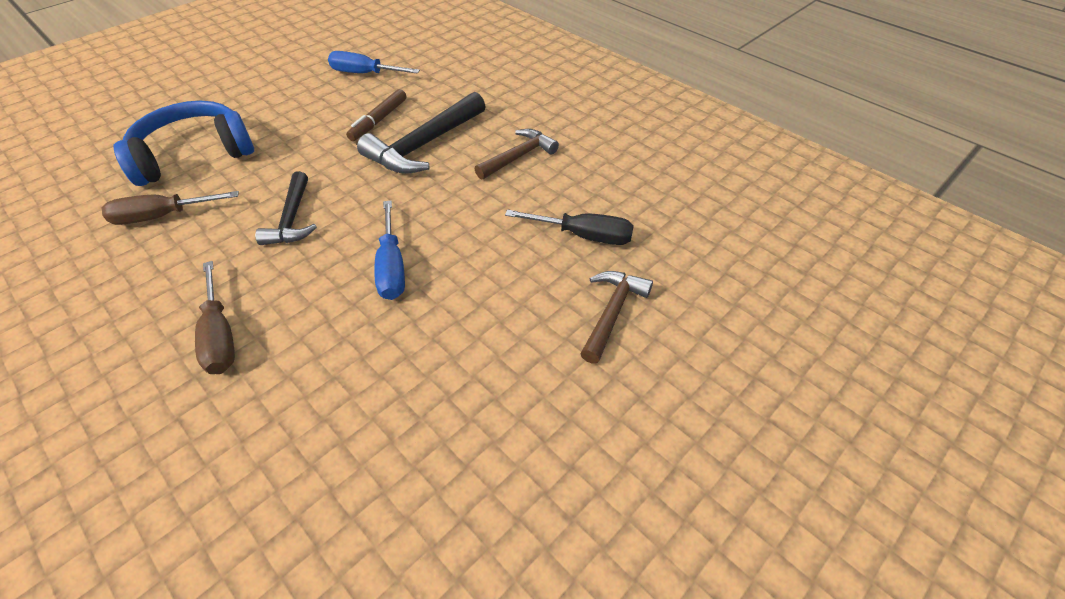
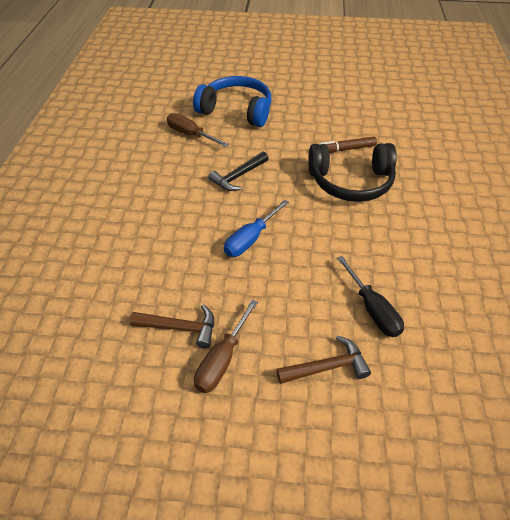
camera: 50 degrees right, 0 degrees up
brown screwdriver [195,261,235,374] -> brown screwdriver moved to [194,300,258,393]
blue screwdriver [328,51,420,74] -> none
black hammer [357,92,486,174] -> black headphones [308,143,397,202]
brown hammer [475,129,559,180] -> brown hammer moved to [130,304,214,348]

